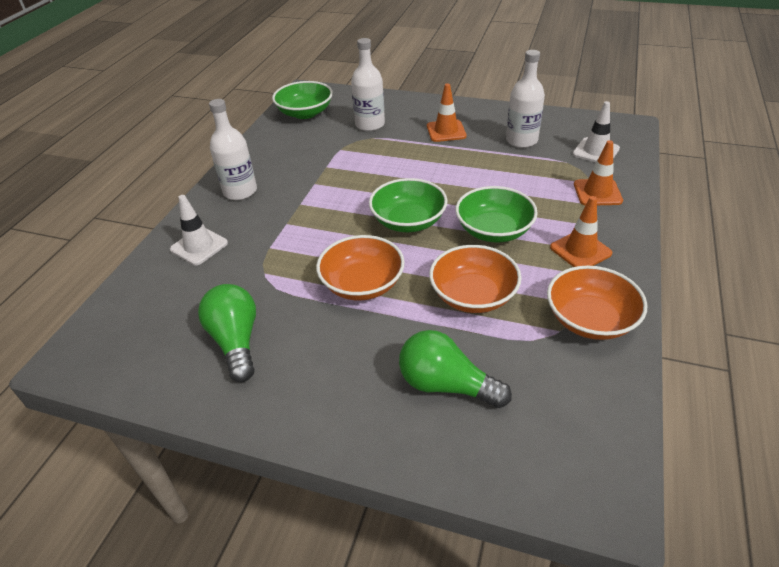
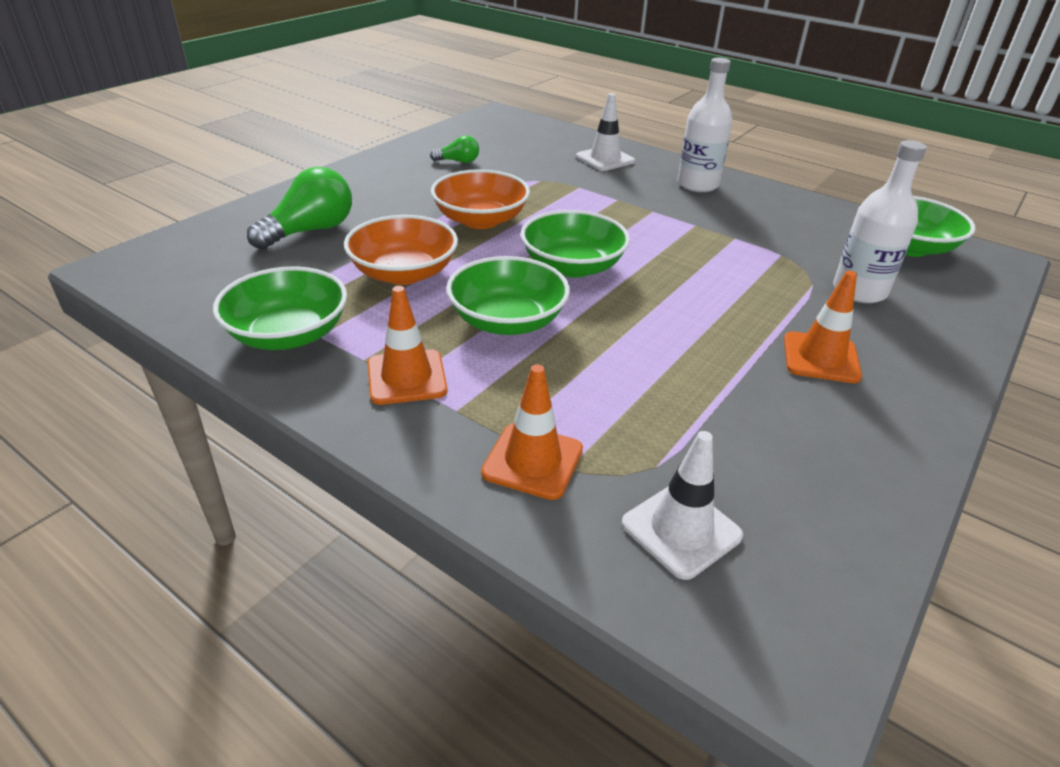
camera: 105 degrees right, 5 degrees down
green light bulb [198,284,256,382] -> green light bulb [430,135,479,163], size x0.53
white bottle [506,50,545,148] -> none
orange bowl [547,266,647,340] -> green bowl [213,266,347,350]

